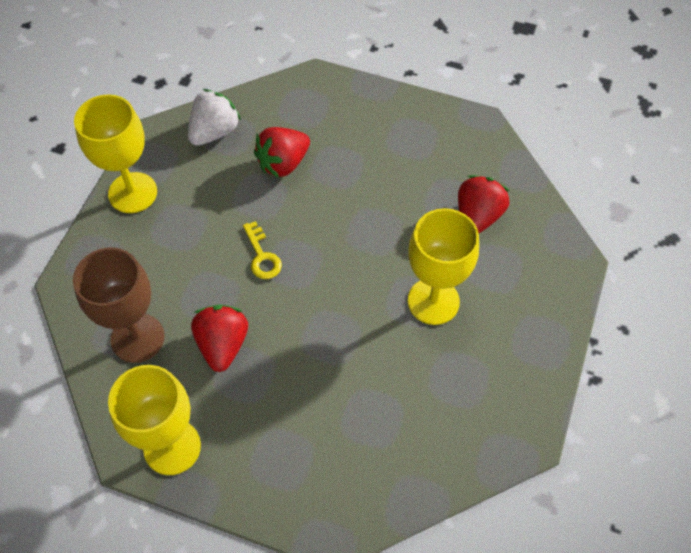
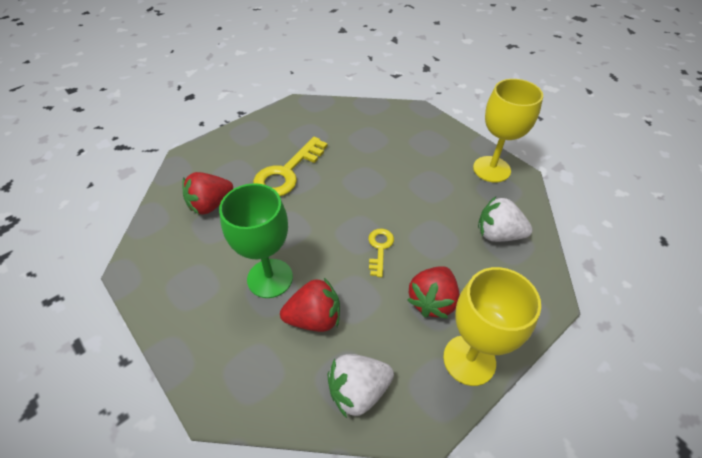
camera: 150 degrees left, 10 degrees down
brown goblet [73,247,164,363] -> white strawberry [478,196,533,242]
red strawberry [191,305,248,372] -> red strawberry moved to [407,266,460,319]
yellow goblet [408,208,479,325] -> yellow key [253,137,328,196]
none -> green goblet [219,183,293,298]

